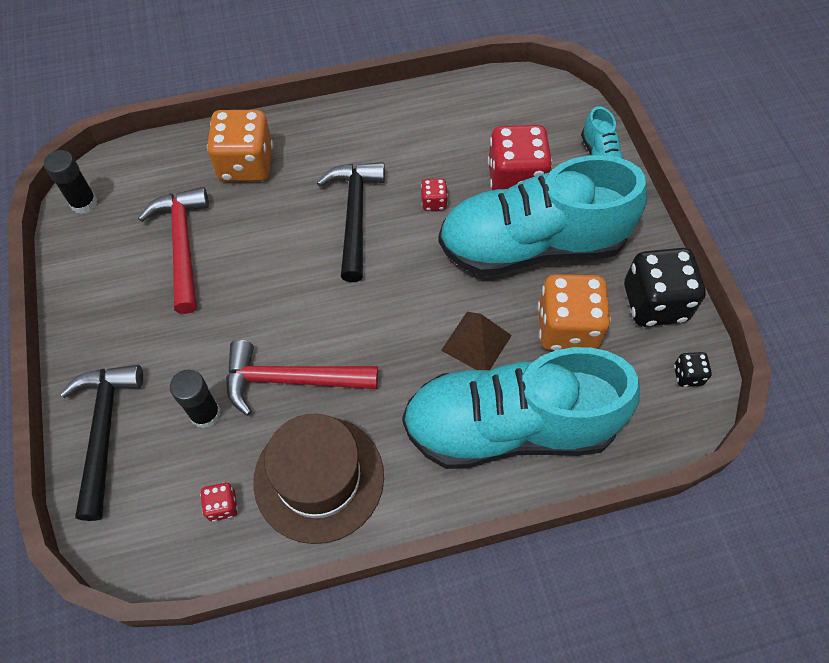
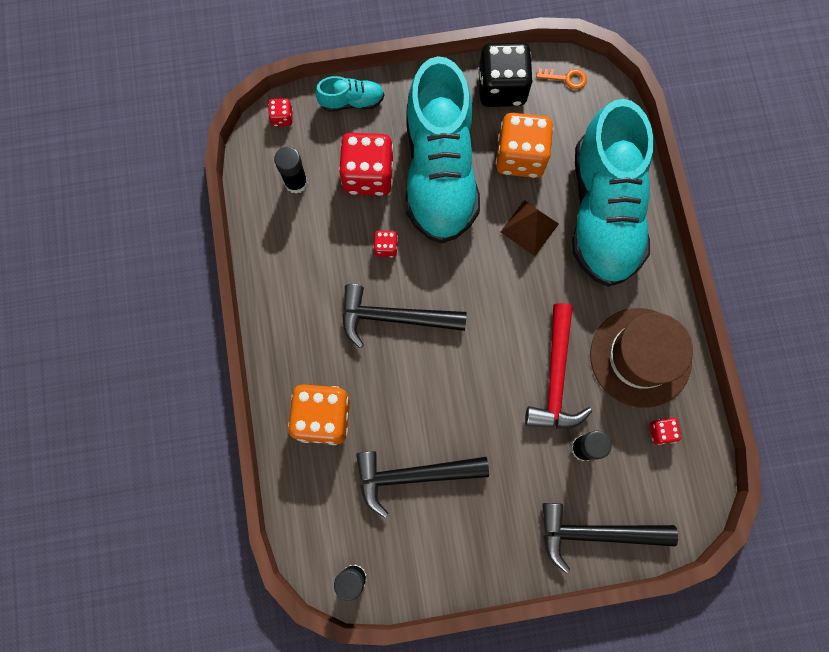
camera: 85 degrees left, 15 degrees up
red hammer [138,187,209,314] -> black hammer [356,451,489,518]
black dice [674,352,712,387] -> orange key [536,68,587,90]
none -> red dice [268,98,293,127]
none -> black glue stick [274,147,308,194]

